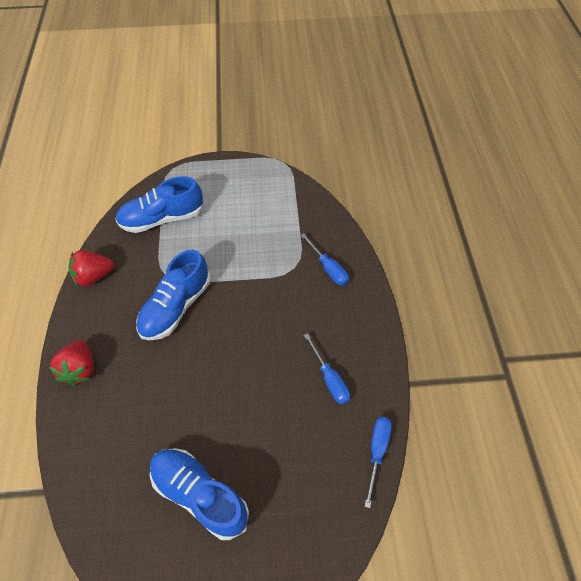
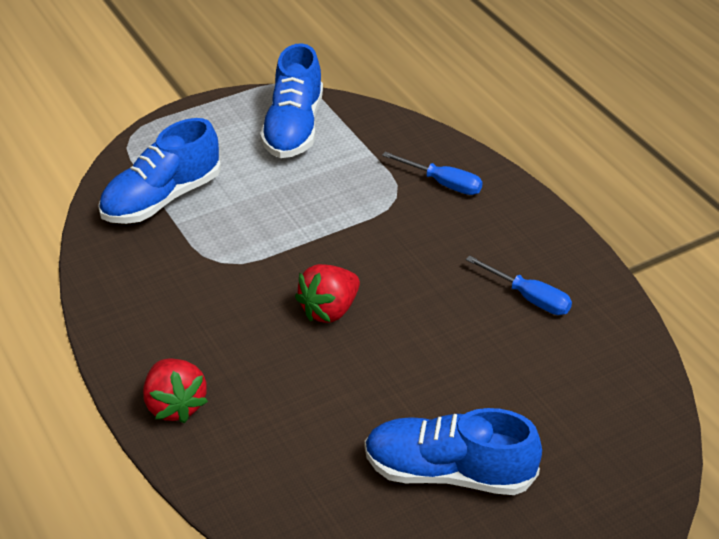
camera: 25 degrees left, 15 degrees down
red strawberry [68,250,114,287] -> red strawberry moved to [295,264,360,323]
blue shoe [136,250,211,341] -> blue shoe moved to [260,43,323,158]
blue screwdriver [364,417,392,508] -> none

